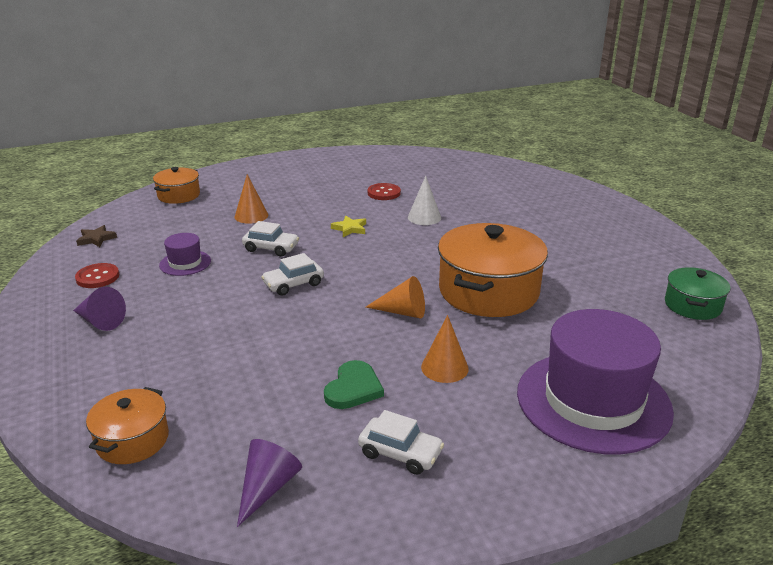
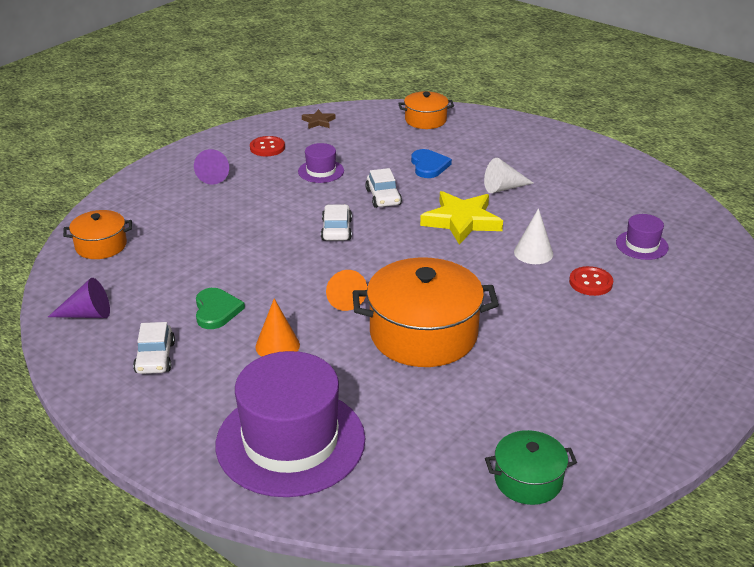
camera: 60 degrees right, 5 degrees up
orange cone [235,174,268,224] -> blue heart [411,149,452,178]
white car [261,253,324,296] -> white car turned 60 degrees clockwise [321,204,352,240]
green heart [324,360,384,409] -> green heart turned 90 degrees counterclockwise [196,288,245,329]
yellow star [331,216,366,237] -> yellow star [420,191,503,245], size x2.04
red button [368,183,401,200] -> red button moved to [569,266,613,296]
none -> white cone [484,158,533,193]
none -> purple hat [616,214,669,260]

